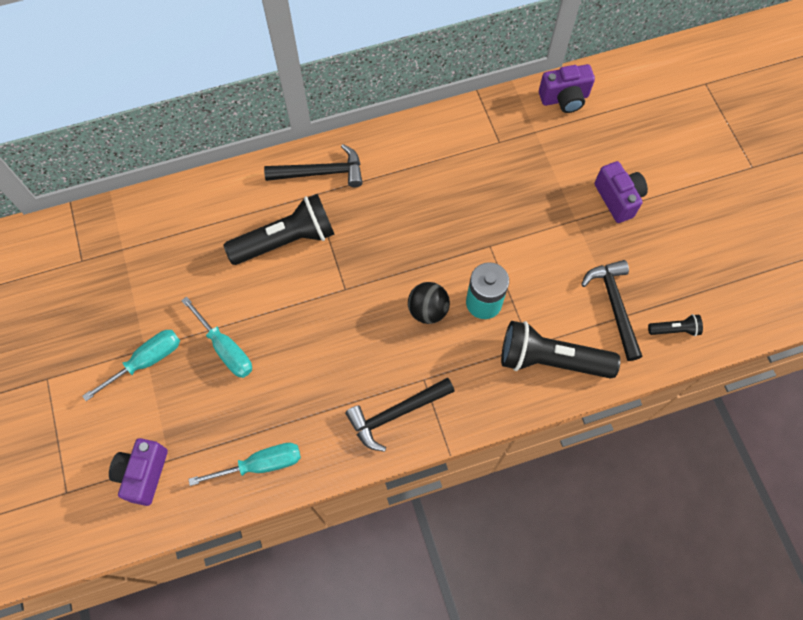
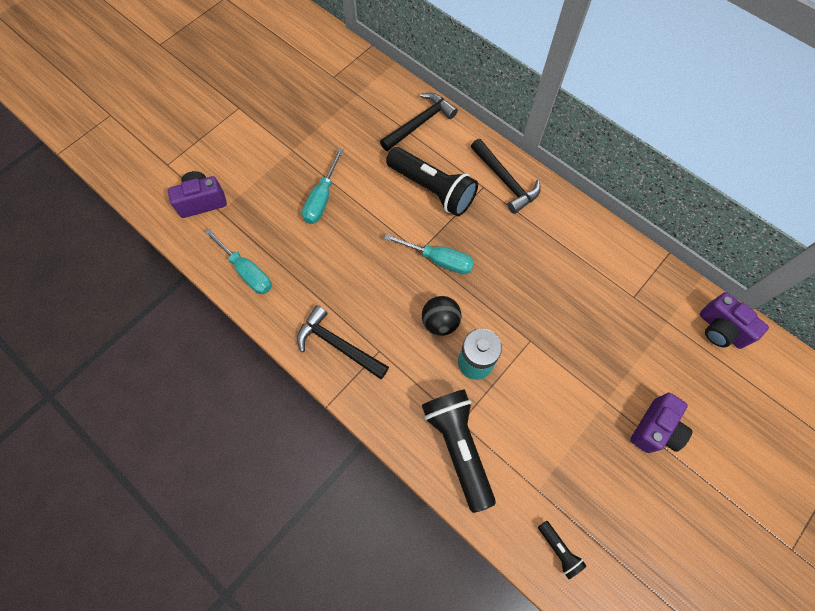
camera: 60 degrees right, 0 degrees up
turquoise screwdriver [83,330,180,401] -> turquoise screwdriver moved to [384,234,474,274]
black hammer [581,260,642,361] -> black hammer moved to [380,93,458,151]

